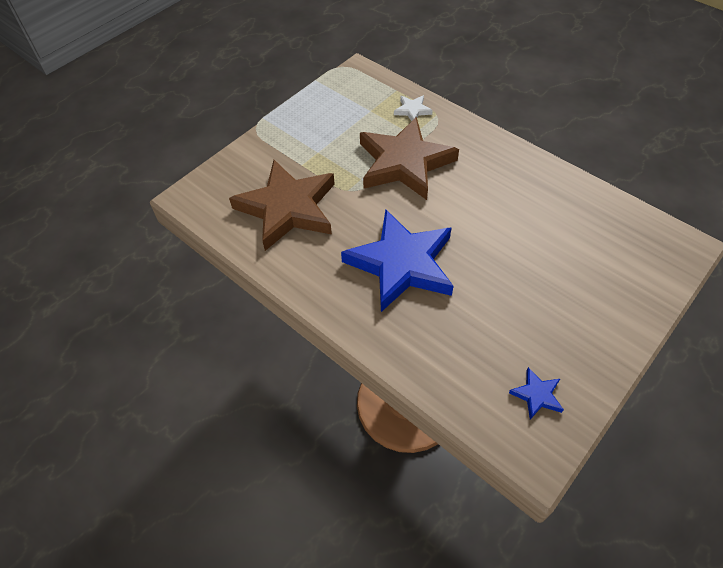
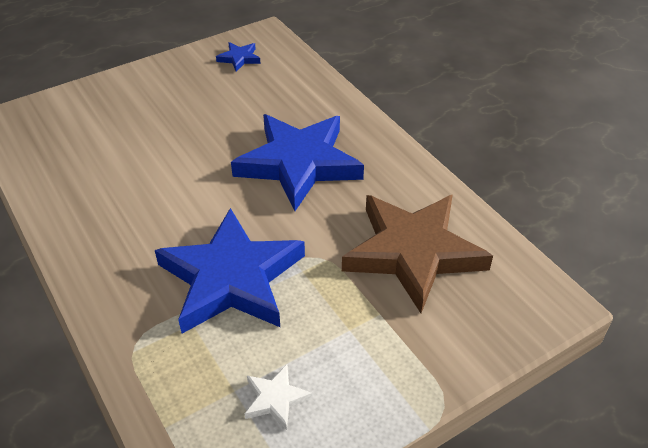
camera: 165 degrees left, 10 degrees down
brown star [360,117,459,200] -> blue star [155,208,305,334]
white star [394,95,433,121] -> white star moved to [245,364,313,430]

